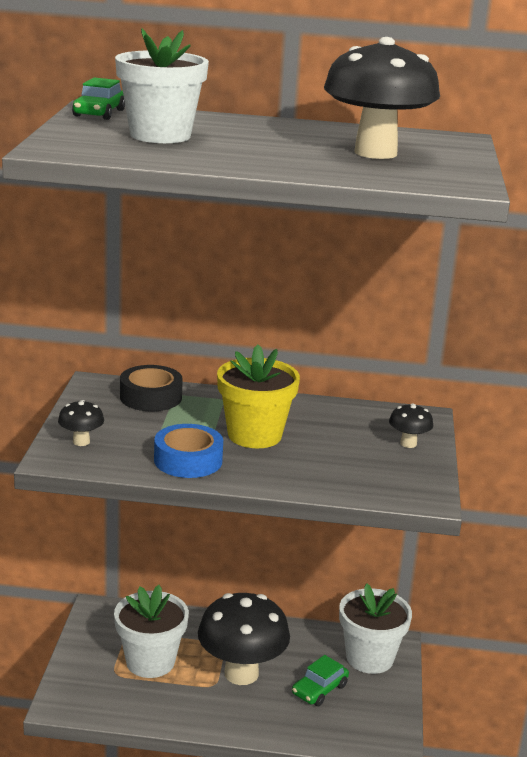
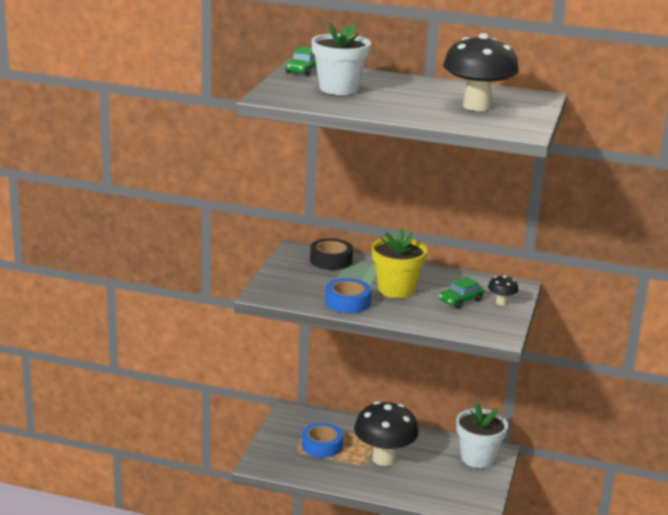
camera: 10 degrees right, 0 degrees up
black mushroom [58,400,104,446] -> none
white flower pot [114,585,189,678] -> blue tape [302,423,343,458]
green car [292,655,349,706] -> green car moved to [439,276,484,309]

